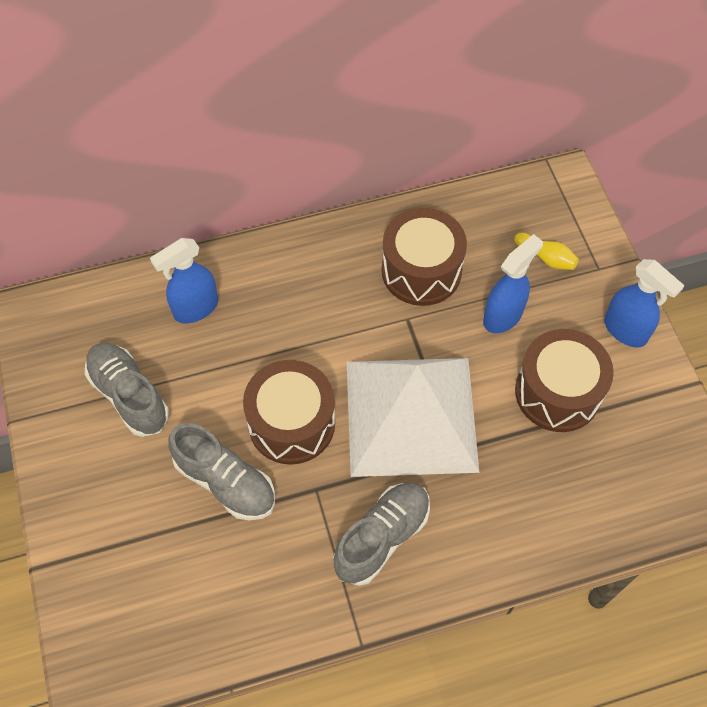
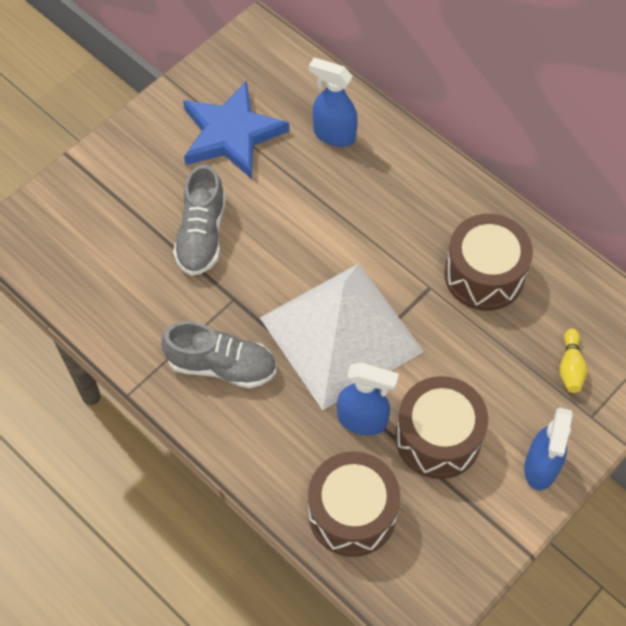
camera: 60 degrees right, 0 degrees up
grey shoe [85,343,169,437] -> blue star [183,81,289,179]
brown drum [243,360,335,465] -> brown drum moved to [308,451,400,557]
blue spray bottle [483,234,543,333] -> blue spray bottle moved to [337,363,399,435]

